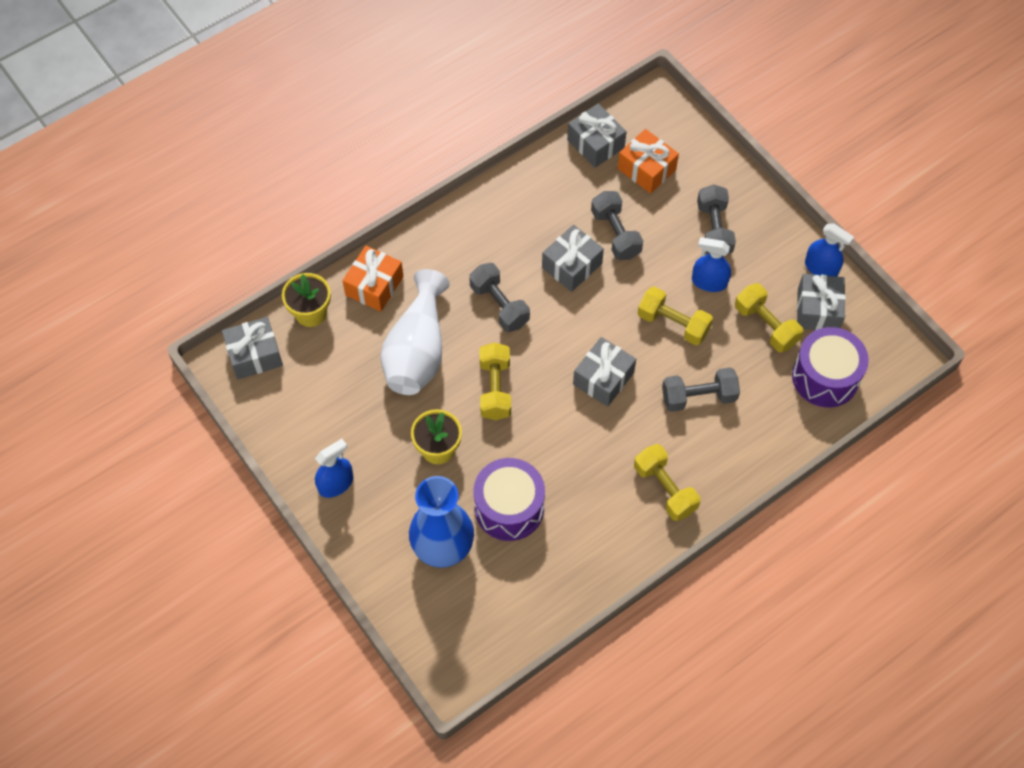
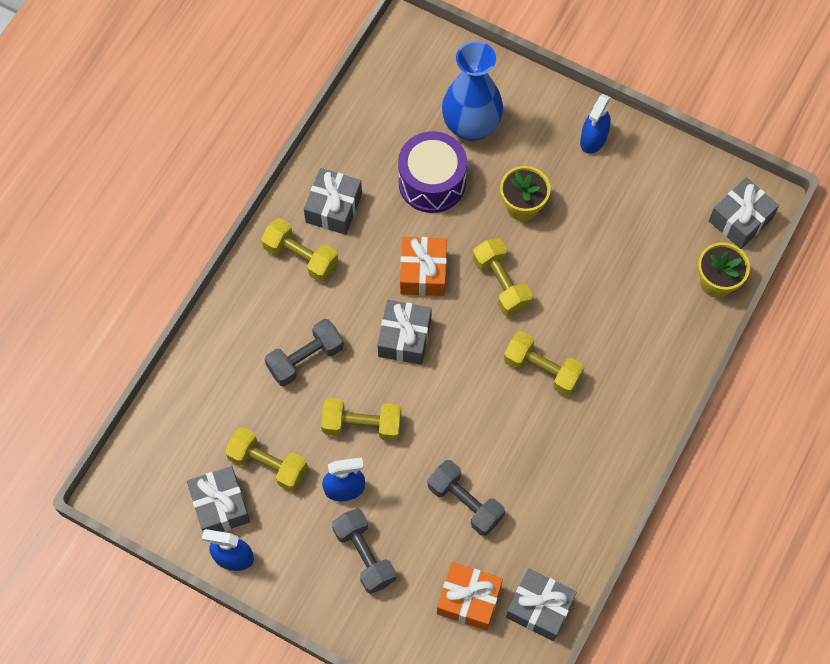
camera: 155 degrees right, 5 degrees up
orange gift [342,246,404,312] -> orange gift moved to [400,237,447,296]
white vase [380,269,449,395] -> none
grey dumbbell [469,263,530,332] -> yellow dumbbell [504,331,584,396]
grey gift [542,225,604,292] -> grey gift moved to [304,168,362,235]
purple drum [792,327,869,407] -> none

